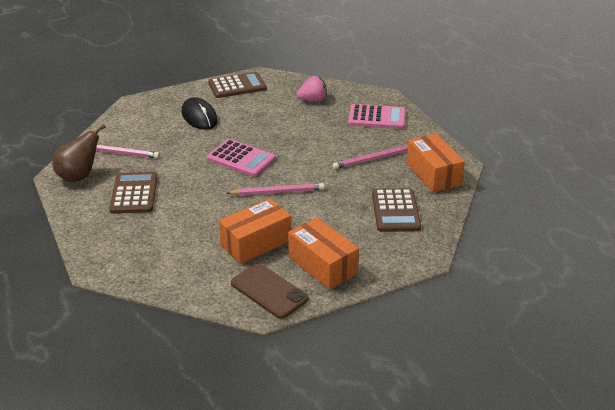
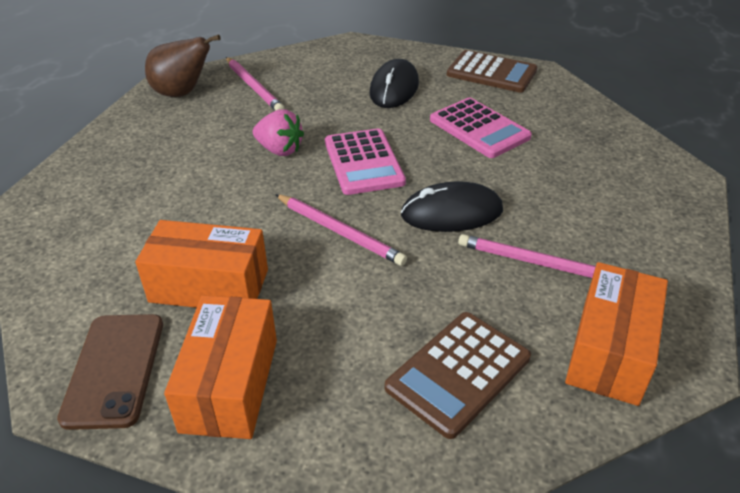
camera: 45 degrees right, 5 degrees up
brown calculator [109,172,157,214] -> none
pink strawberry [296,76,327,102] -> pink strawberry moved to [253,109,304,156]
pink calculator [348,104,406,129] -> pink calculator moved to [430,98,532,158]
none -> black mouse [401,181,503,232]

